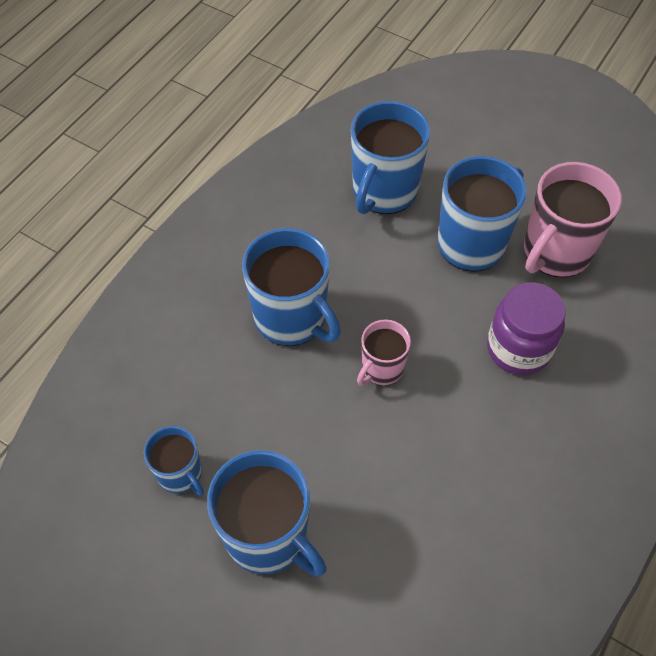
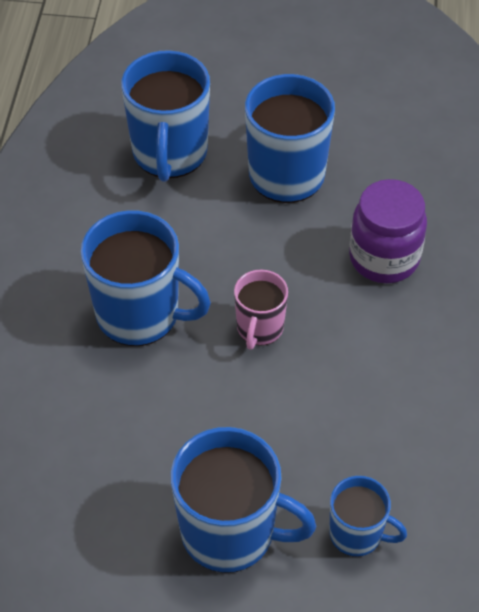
camera: 25 degrees left, 5 degrees down
blue mug [144,426,204,496] -> blue mug moved to [329,476,407,557]
pink mug [524,162,622,278] -> none

